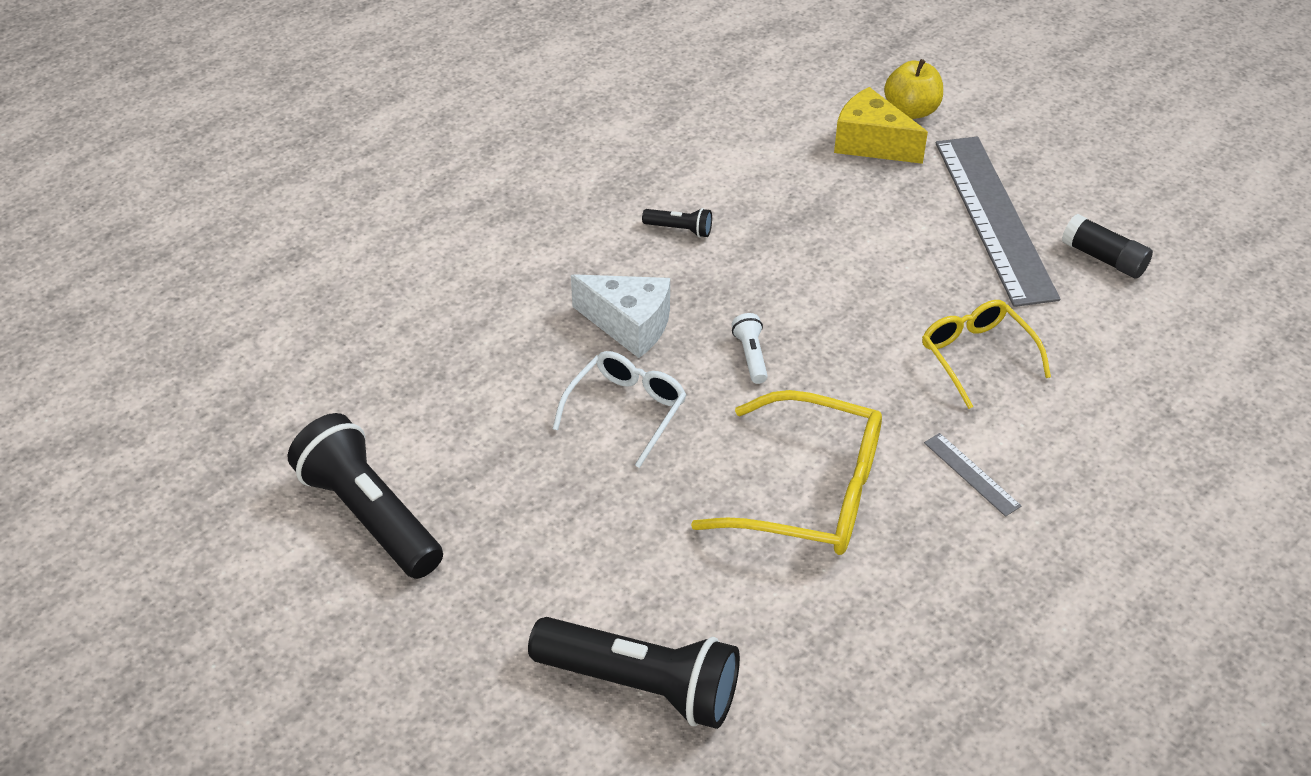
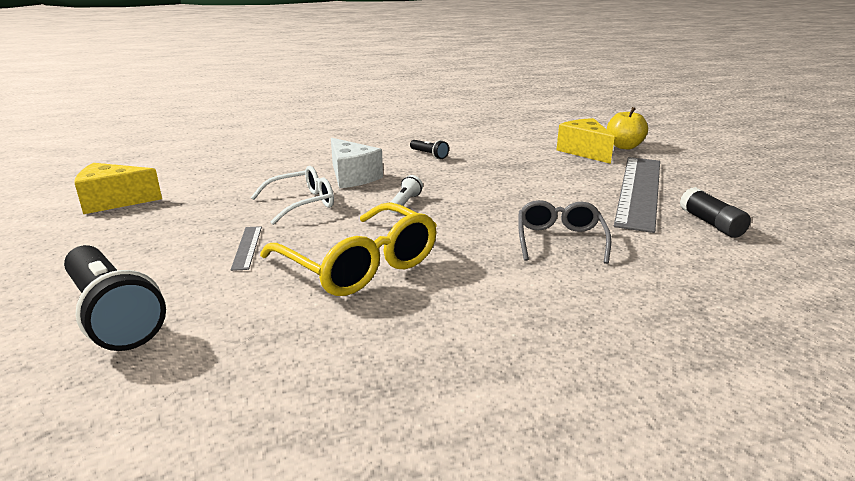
camera: 30 degrees right, 20 degrees down
black flashlight [288,413,443,579] -> yellow cheese [75,163,162,214]
yellow glasses [922,300,1051,409] -> grey glasses [518,200,611,264]
grey ruler [924,433,1021,517] -> grey ruler moved to [231,226,262,271]

